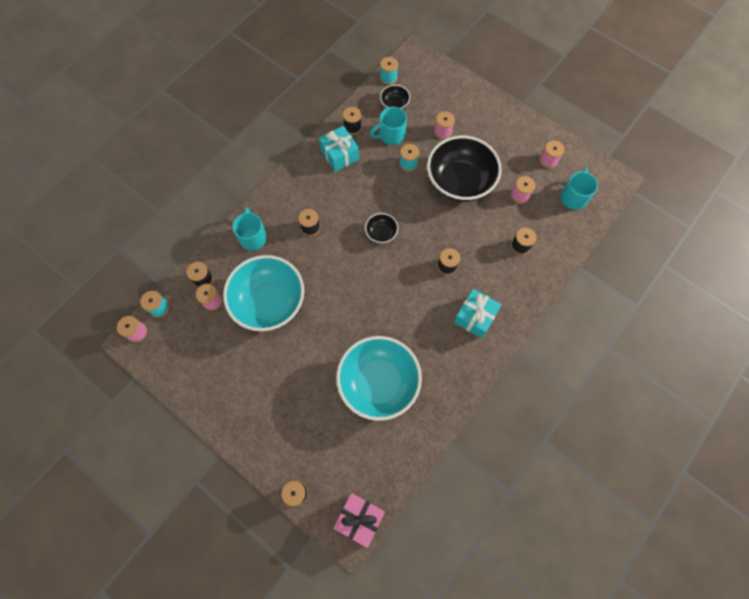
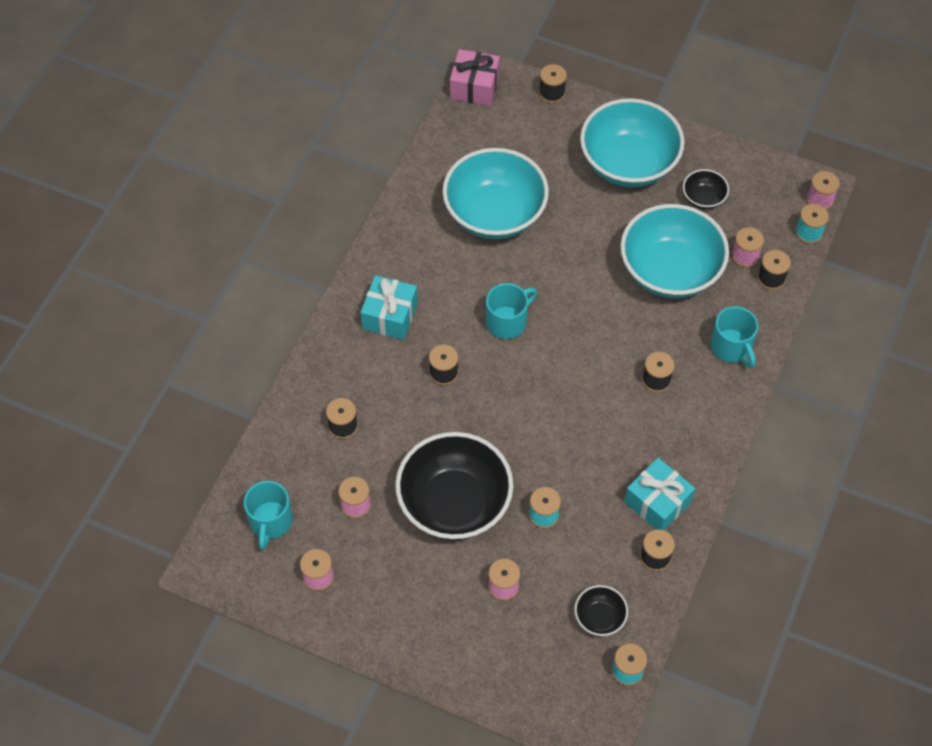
camera: 165 degrees right, 10 degrees down
black bowl [365,213,398,244] -> black bowl moved to [683,169,729,209]
turquoise mug [370,107,407,145] -> turquoise mug moved to [486,283,537,339]
none -> turquoise bowl [580,98,685,187]

